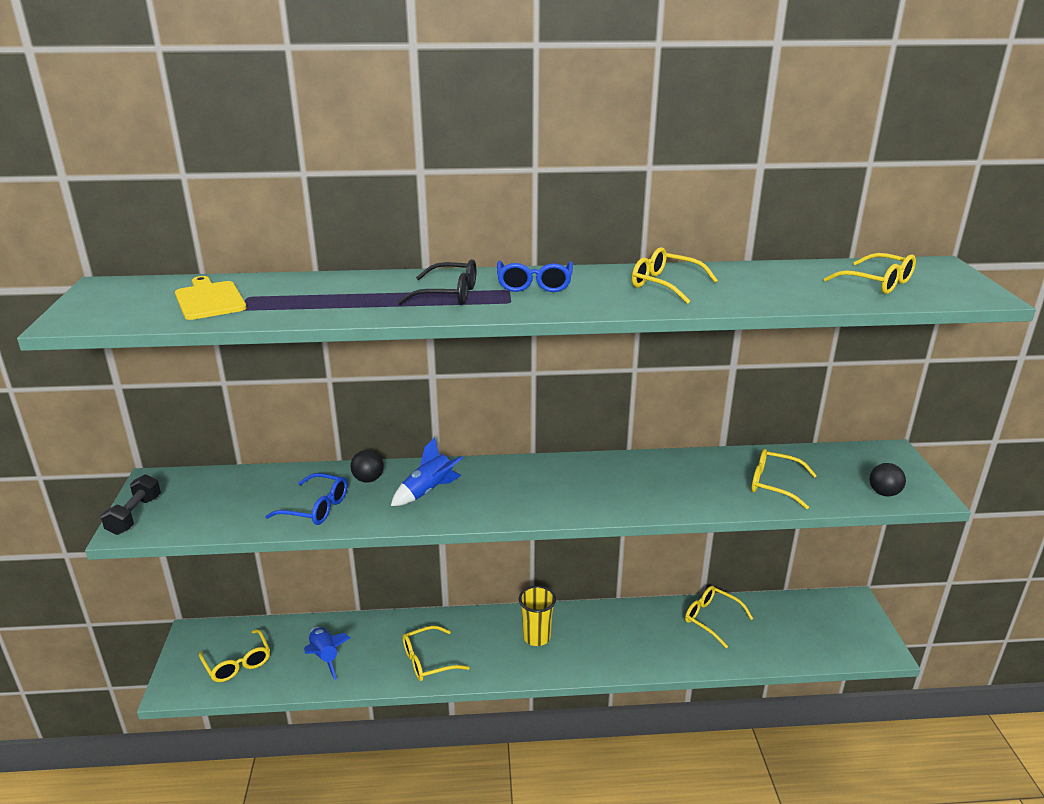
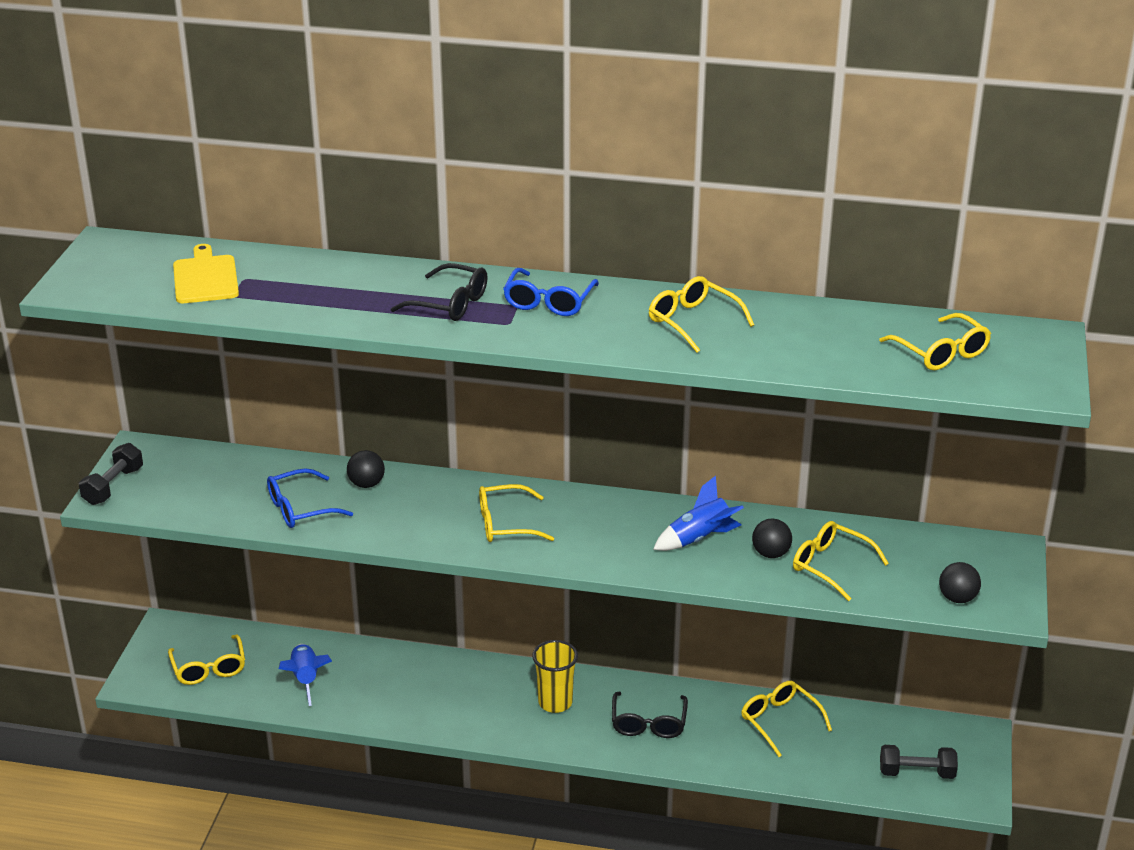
camera: 15 degrees right, 5 degrees up
blue glasses [265,473,347,525] -> blue glasses turned 120 degrees clockwise [267,468,353,528]
blue rocket [391,437,463,506] -> blue rocket moved to [653,476,744,551]
yellow glasses [403,626,470,681] -> yellow glasses moved to [479,484,554,542]
none -> black glasses [612,692,688,738]
none -> black ball [752,518,792,558]
none -> black dumbbell [880,745,958,779]

